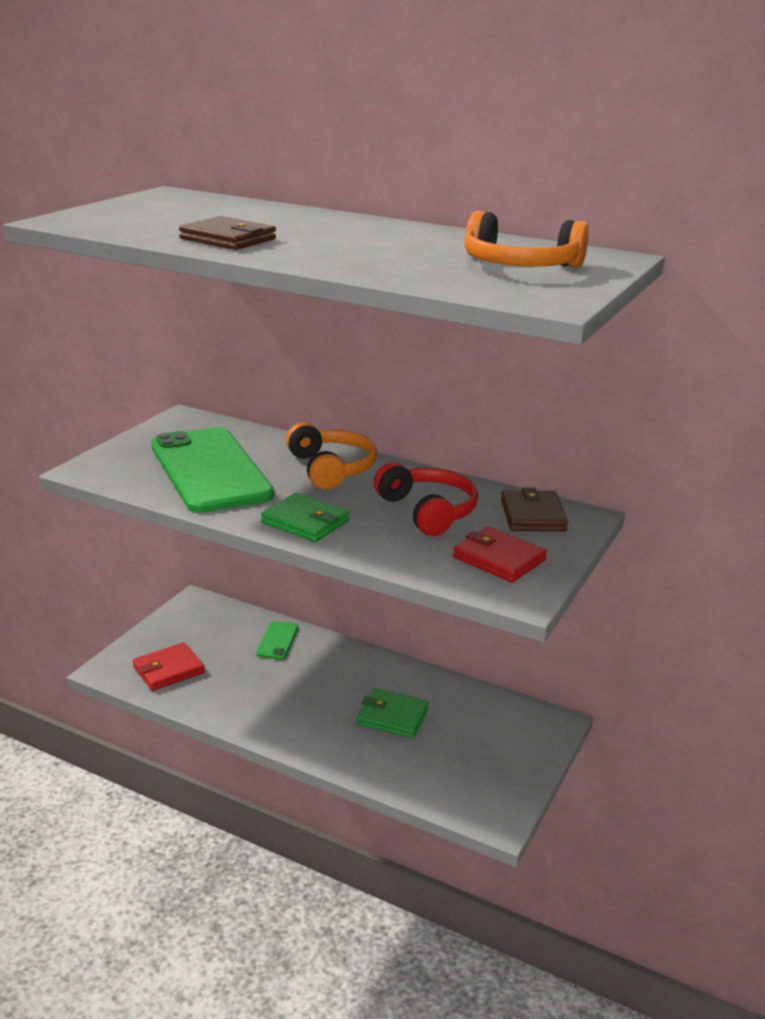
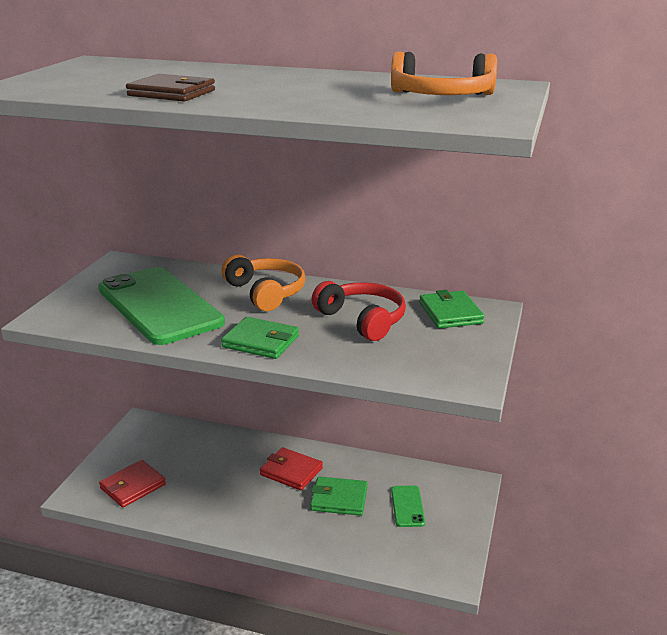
camera: 10 degrees left, 0 degrees up
green phone [256,621,298,660] -> green phone moved to [391,486,425,527]
red wallet [453,526,547,582] -> red wallet moved to [260,447,323,491]
brown wallet [501,487,568,531] -> green wallet [419,290,485,328]

